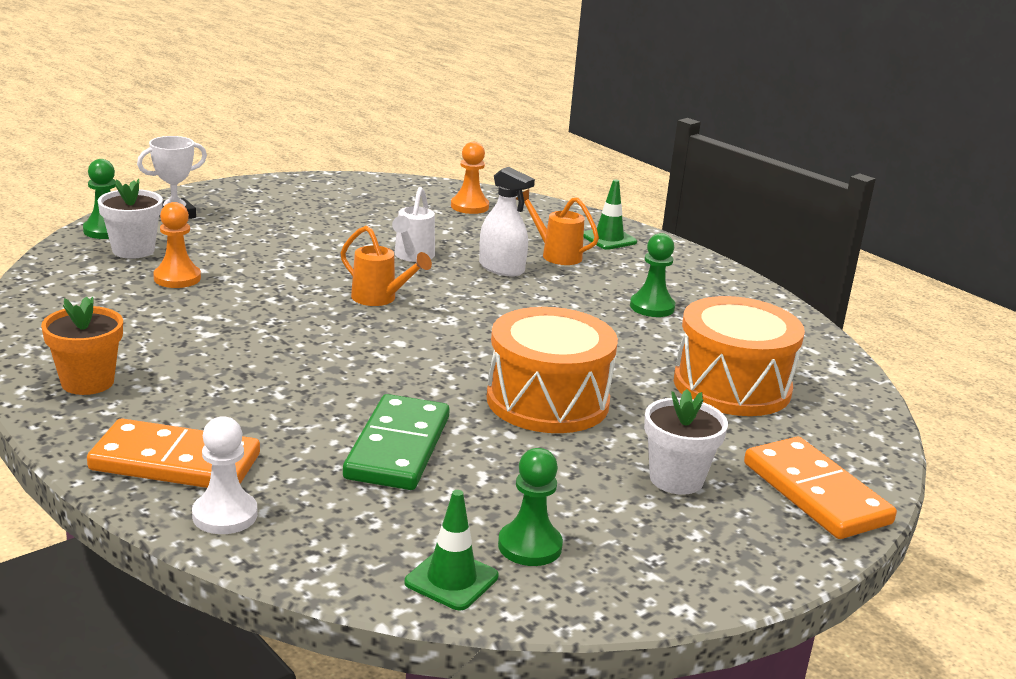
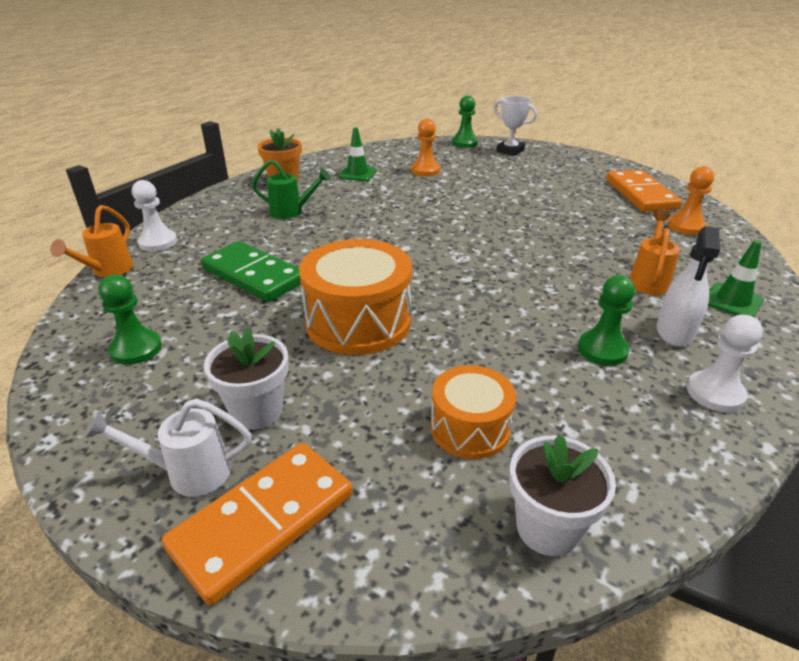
camera: 75 degrees right, 10 degrees up
orange domino [87,418,260,488] -> orange domino moved to [606,170,682,212]
white flower pot [98,179,163,259] -> white flower pot moved to [509,435,616,556]
orange watering can [340,225,432,306] -> orange watering can moved to [50,205,133,277]
green domino [343,394,450,490] -> green domino turned 45 degrees clockwise [201,241,301,302]
white watering can [392,187,435,262] -> white watering can moved to [85,399,251,496]
green traffic cone [404,490,499,610] -> green traffic cone moved to [338,127,376,181]
white spray bottle [479,167,535,277] -> white spray bottle moved to [656,226,720,347]
orange drum [674,296,805,416] -> orange drum [431,365,516,459], size x0.60
none -> green watering can [252,159,331,219]
none -> white pawn [687,315,763,412]

